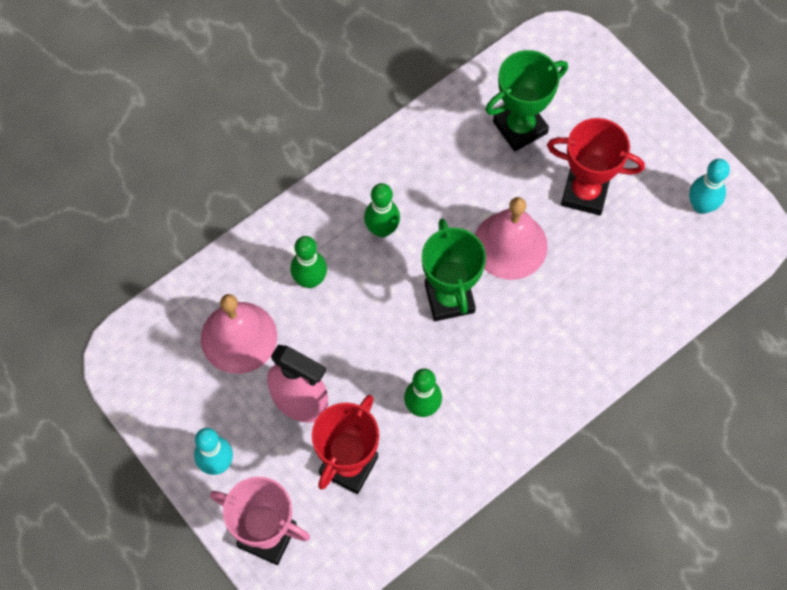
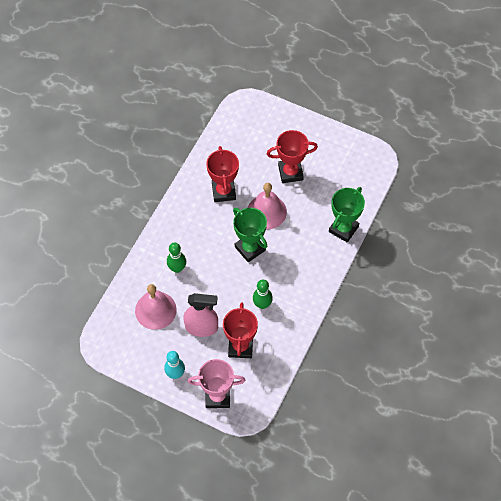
camera: 25 degrees left, 5 degrees down
green bowling pin [364,183,400,238] -> none
green trophy [485,50,568,152] -> green trophy moved to [329,187,365,243]
turquoise bowling pin [689,159,730,214] -> none
none -> red trophy [206,146,239,202]

